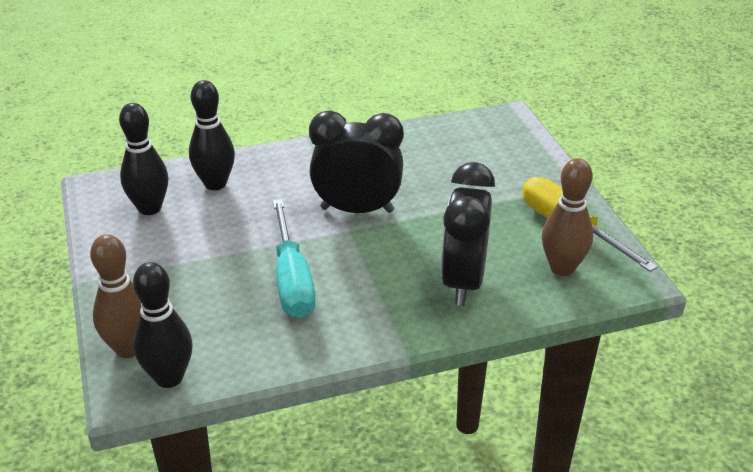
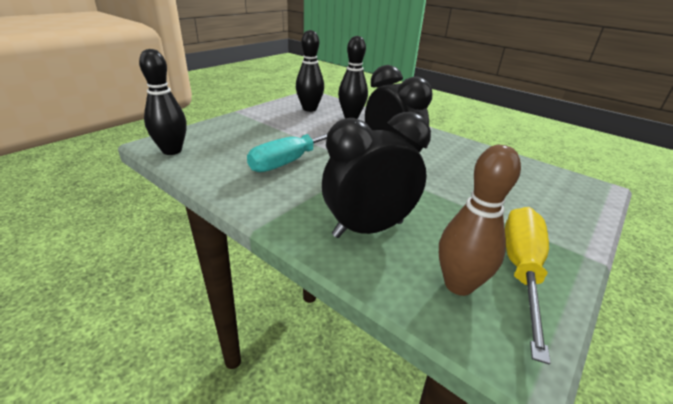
camera: 55 degrees right, 5 degrees down
brown bowling pin [90,234,141,358] -> none

